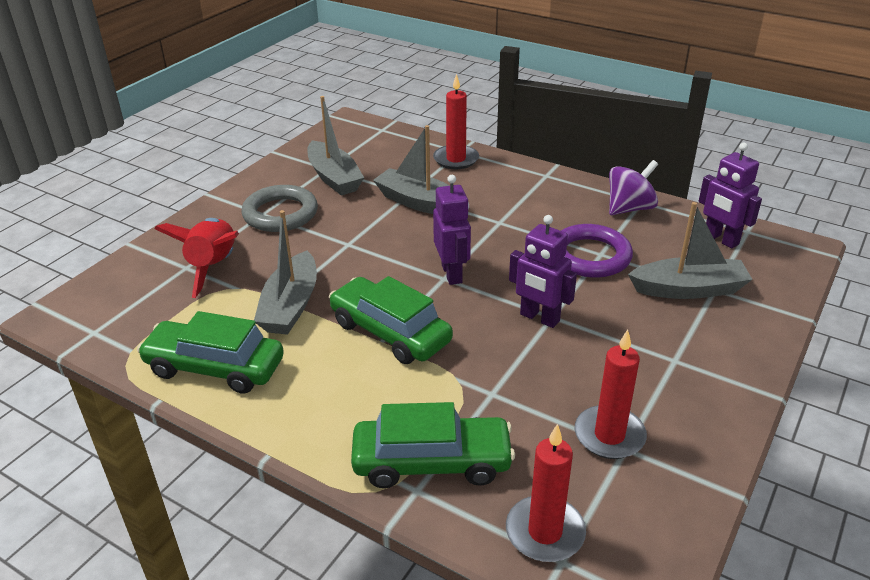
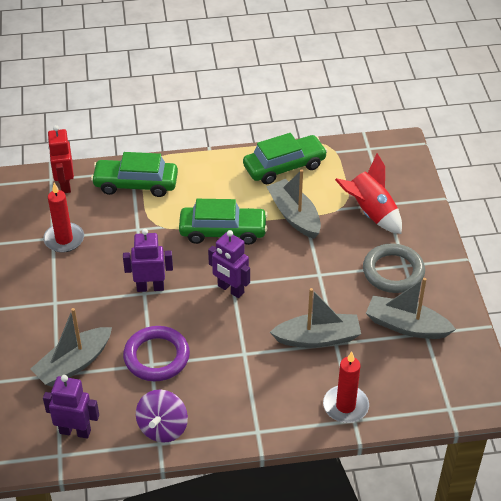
camera: 140 degrees right, 10 degrees up
green car [351,402,515,488] -> green car turned 45 degrees clockwise [91,152,178,197]
red candle [506,424,586,562] -> red robot [47,125,74,193]

